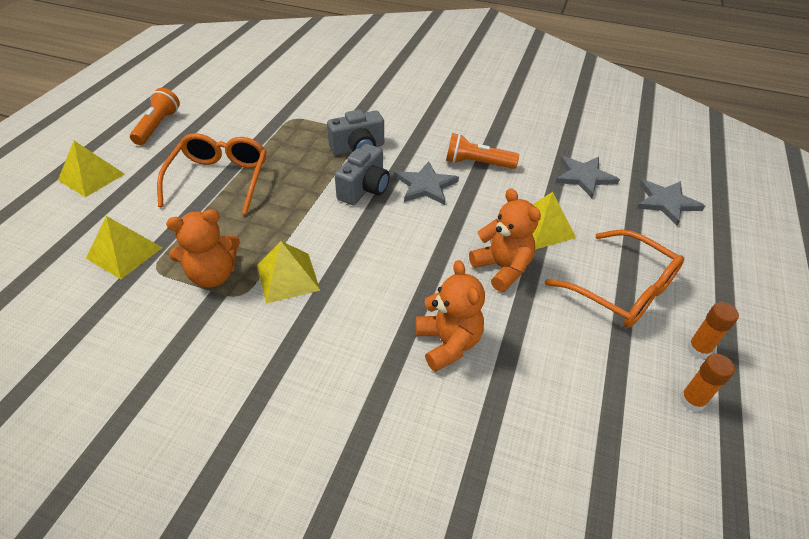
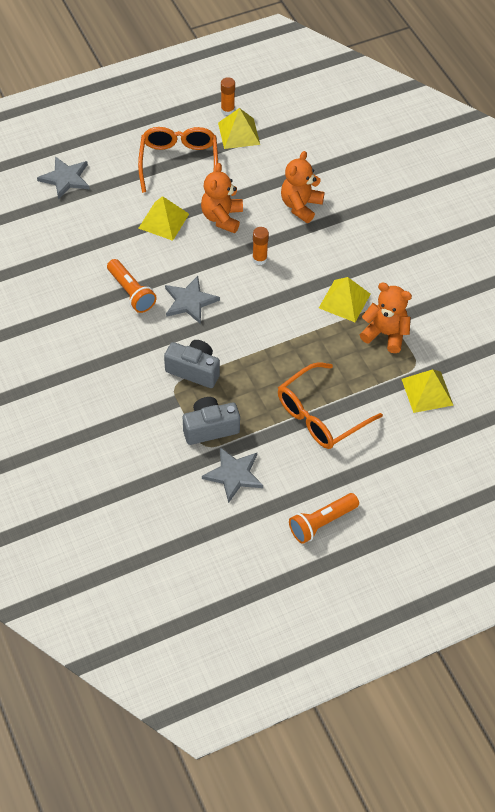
camera: 135 degrees left, 10 degrees up
yellow pyramid [58,141,125,197] -> yellow pyramid moved to [218,108,260,149]
grey camera [335,144,390,205] -> grey camera moved to [183,397,240,445]
grey star [555,156,620,198] -> grey star moved to [202,447,263,503]
orange glue stick [687,302,739,359] -> orange glue stick moved to [252,227,269,265]

